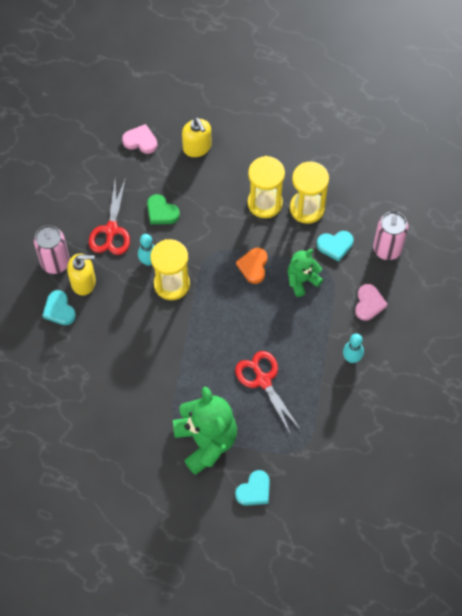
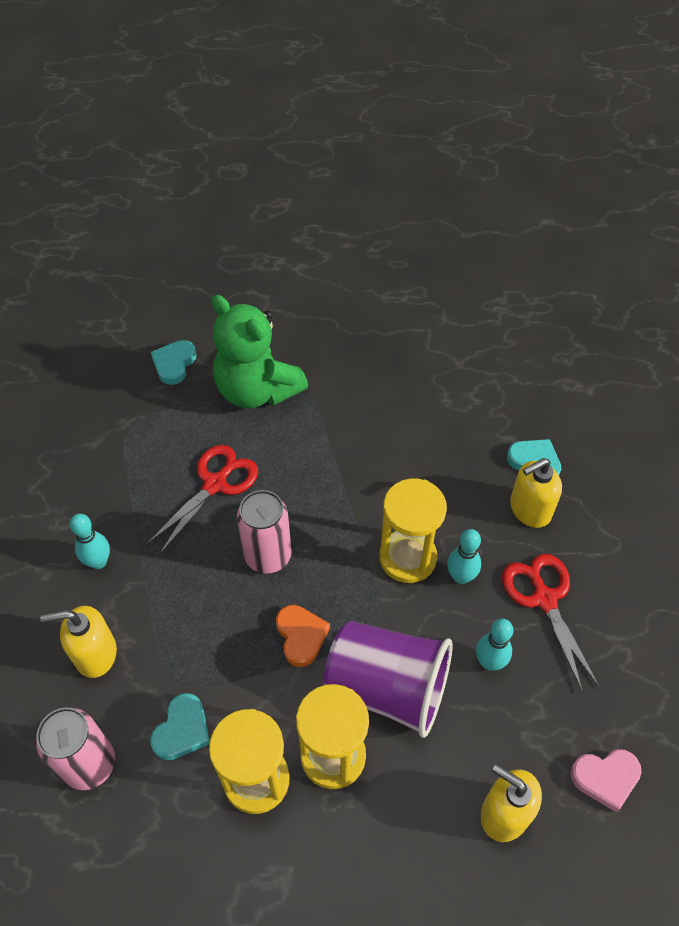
camera: 155 degrees right, 10 degrees down
pink can [34,225,70,274] -> pink can moved to [237,490,292,574]
green heart [147,194,180,224] -> turquoise bowling pin [476,619,513,671]
red scissors [235,351,301,435] -> red scissors turned 90 degrees counterclockwise [146,445,258,555]
green teddy bear [288,249,323,297] -> none
turquoise heart [317,231,354,262] -> turquoise heart turned 150 degrees clockwise [150,693,210,760]
pink heart [355,284,388,321] -> yellow soap dispenser [40,606,117,678]
none -> purple cup [324,621,453,738]

